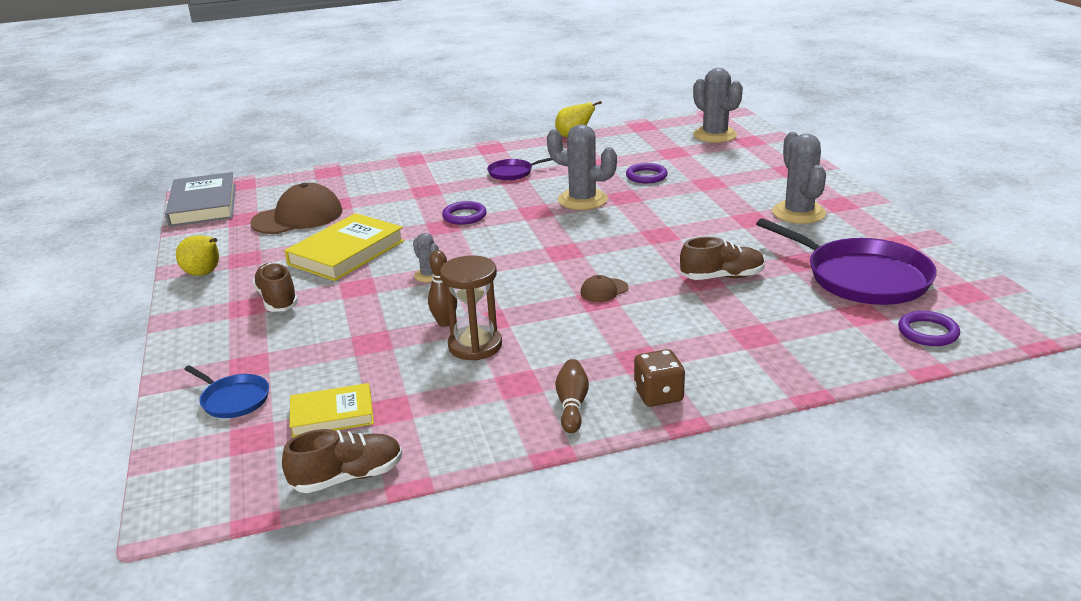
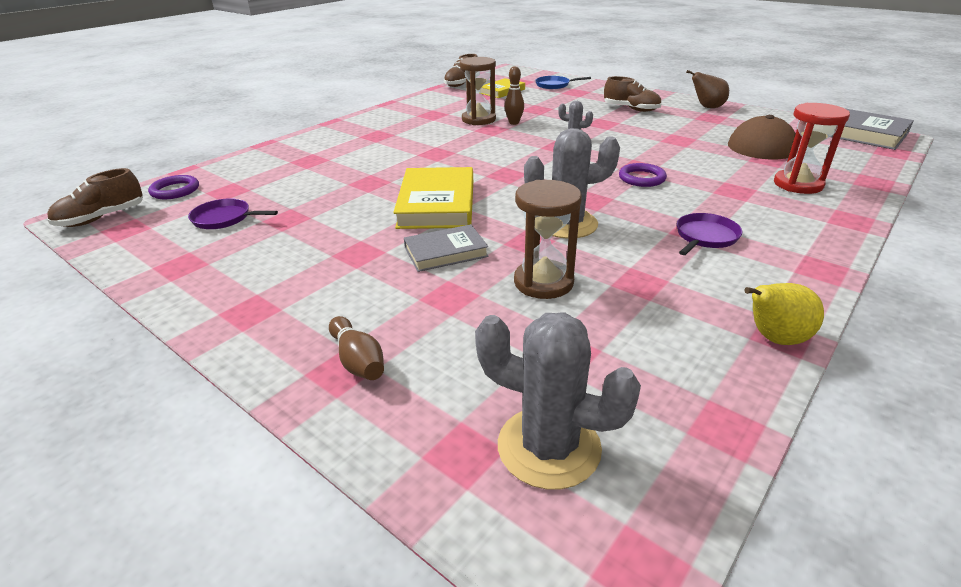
camera: 145 degrees right, 5 degrees up
yellow pear [176,235,219,276] -> brown pear [686,70,729,108]
yellow book [284,213,404,281] -> yellow book moved to [393,167,473,229]
brown bowling pin [555,359,589,433] -> brown bowling pin moved to [329,316,384,380]
brown cap [580,275,628,302] -> none
purple ring [626,163,668,183] -> brown hourglass [514,180,582,299]
brown dice [634,349,685,407] -> none
brown shoe [680,237,765,280] -> brown shoe moved to [47,168,143,227]
purple pan [756,218,937,305] -> purple pan [188,198,278,229], size x0.49
grey cactus [772,132,826,224] -> none
none -> grey book [404,224,489,272]
none -> red hourglass [774,103,850,194]

